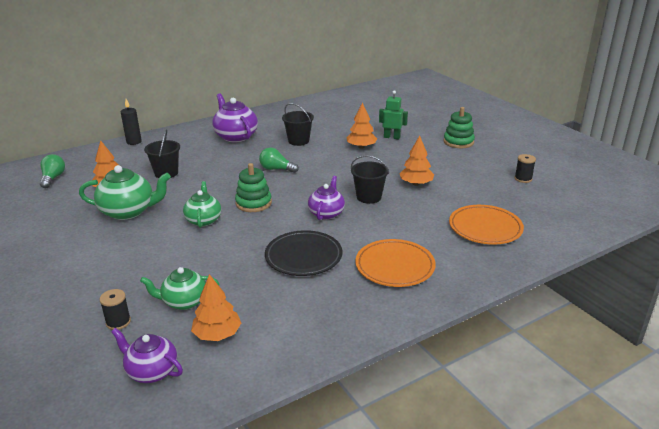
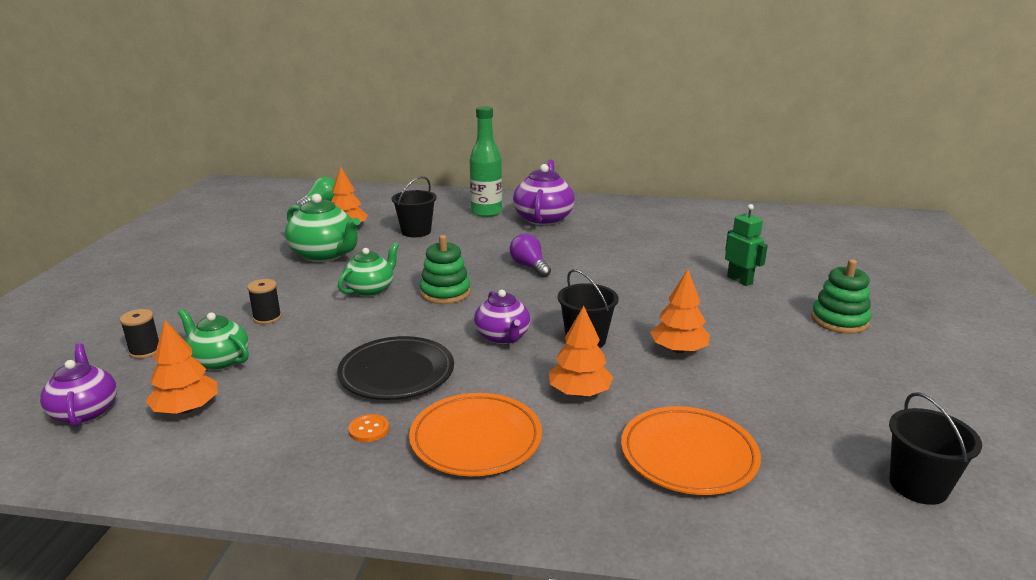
camera: 40 degrees right, 5 degrees down
black candle [121,99,142,145] -> none
green light bulb [259,147,299,173] -> purple light bulb [510,234,551,278]
black bucket [282,103,314,146] -> black bucket moved to [889,392,982,505]
purple teapot [308,176,345,220] -> purple teapot turned 105 degrees clockwise [474,290,530,344]
orange tree [347,102,377,149] -> orange tree moved to [549,306,613,397]
black spool [515,154,536,183] -> black spool moved to [247,279,282,324]
none -> orange button [348,414,389,442]
none -> green bottle [470,106,502,217]

